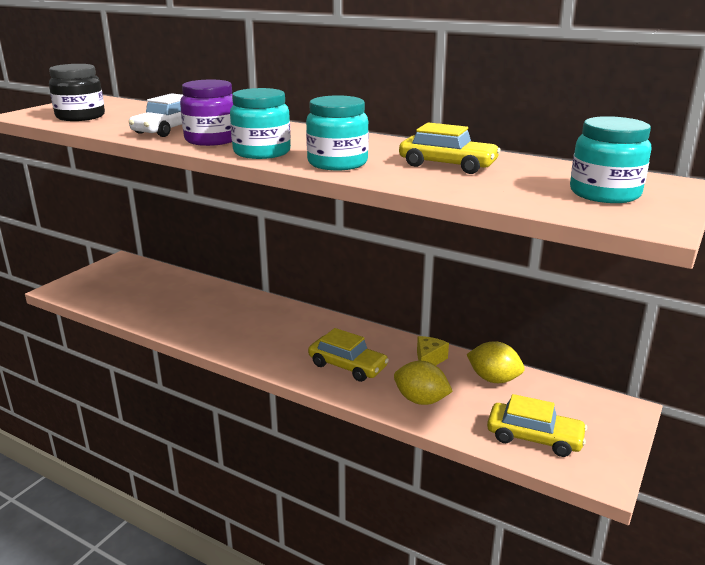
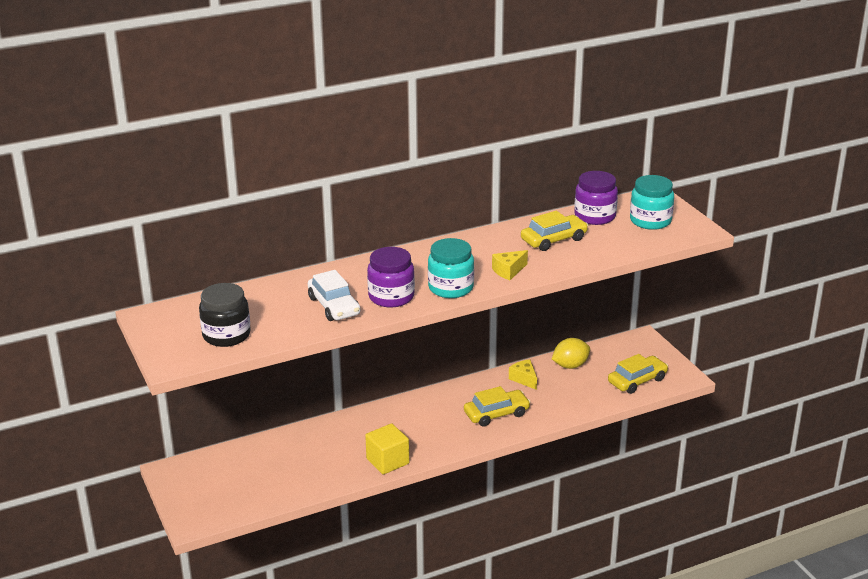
camera: 55 degrees left, 5 degrees up
turquoise jar [306,95,369,171] -> yellow cheese [492,250,528,280]
yellow lemon [394,361,453,405] -> none
none -> yellow cube [365,423,409,475]
none -> purple jar [574,171,618,225]

